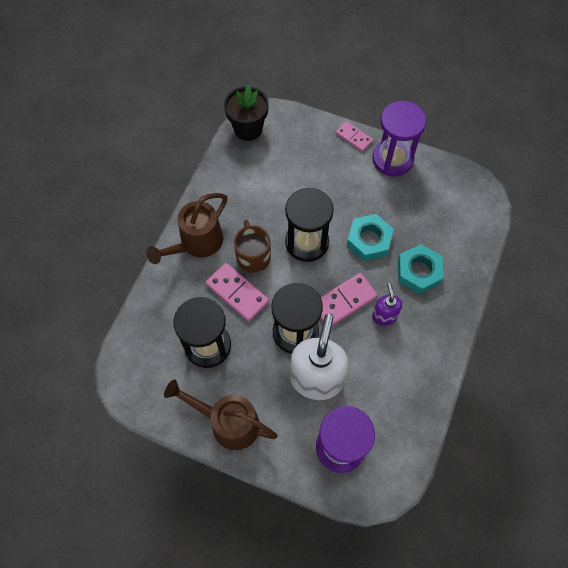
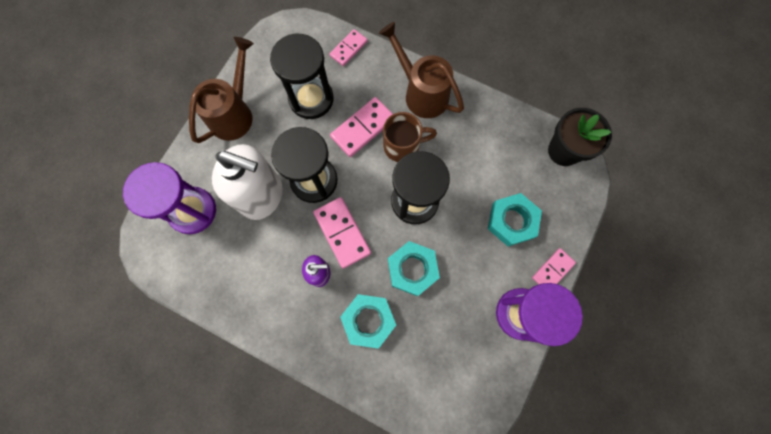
camera: 95 degrees right, 10 degrees up
none -> pink domino [329,29,367,66]
none -> turquoise nut [488,193,542,246]

